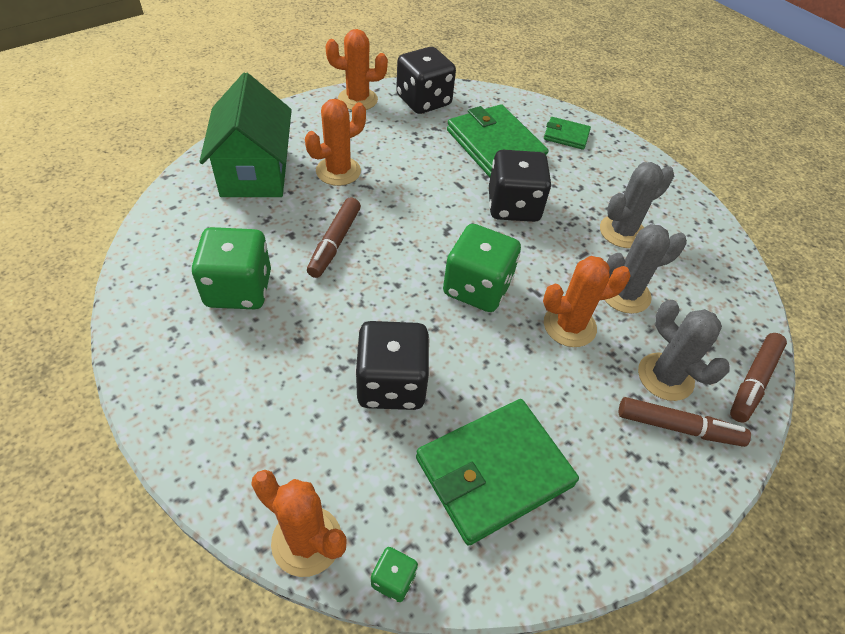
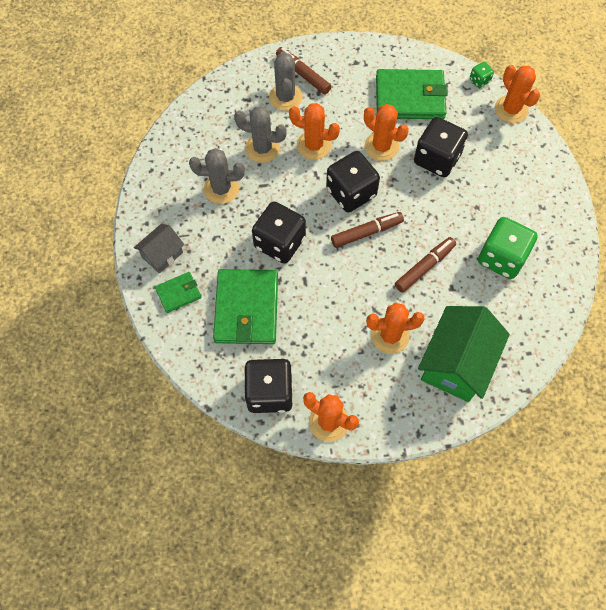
camera: 145 degrees left, 15 degrees up
green dice [443,224,521,312] -> black dice [326,151,380,212]
green wallet [544,117,591,150] -> green wallet turned 75 degrees counterclockwise [155,272,202,313]
brown marker [730,333,787,423] -> brown marker moved to [331,212,404,248]
none -> grey house [134,224,184,274]
none -> orange cactus [364,104,409,161]

